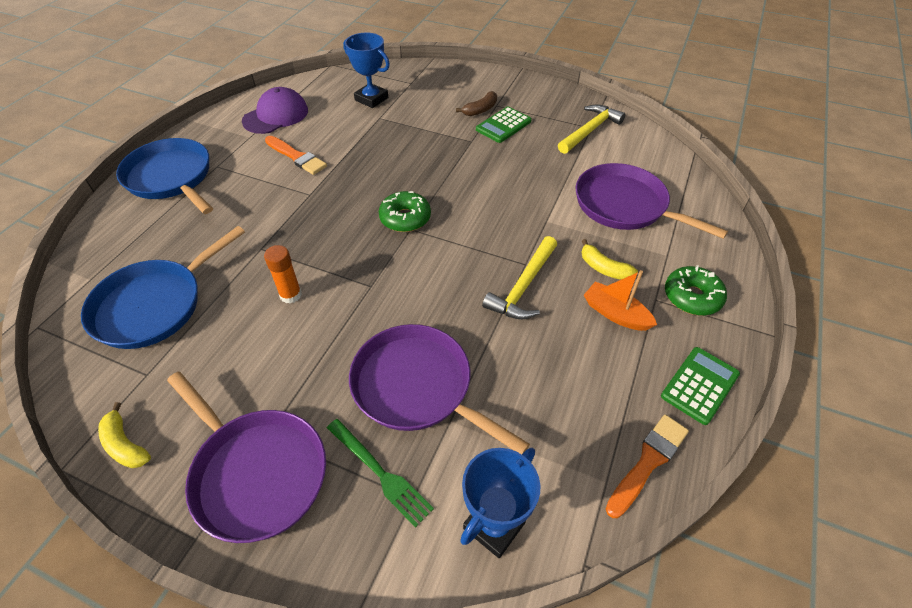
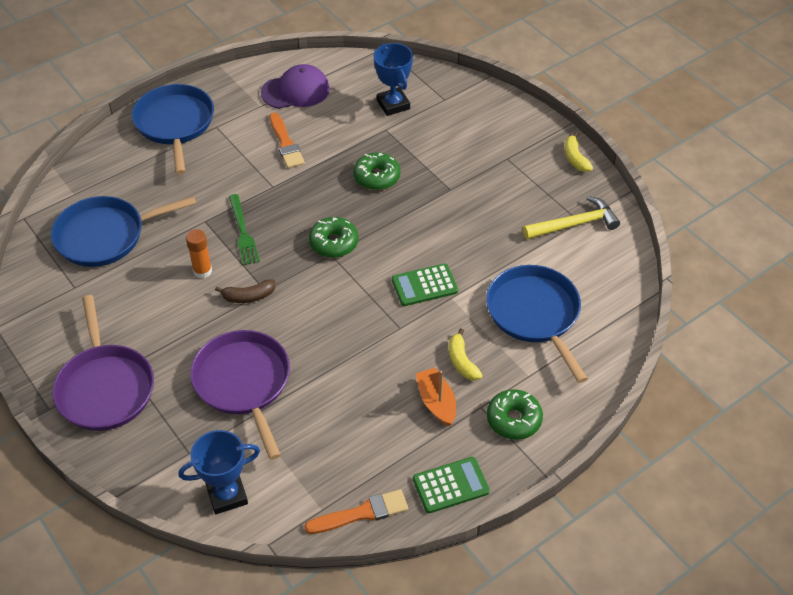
camera: 30 degrees right, 0 degrees up
yellow banana [98,402,151,468] -> yellow banana moved to [564,132,593,172]
green fork [327,419,434,528] -> green fork moved to [229,194,260,265]
brown banana [456,91,497,116] -> brown banana moved to [215,279,275,303]
green calculator [476,107,532,143] -> green calculator moved to [392,264,458,306]
yellow hammer [482,236,557,320] -> none
purple pan [575,163,728,239] -> blue pan [486,265,588,383]
none -> green donut [353,152,400,190]

